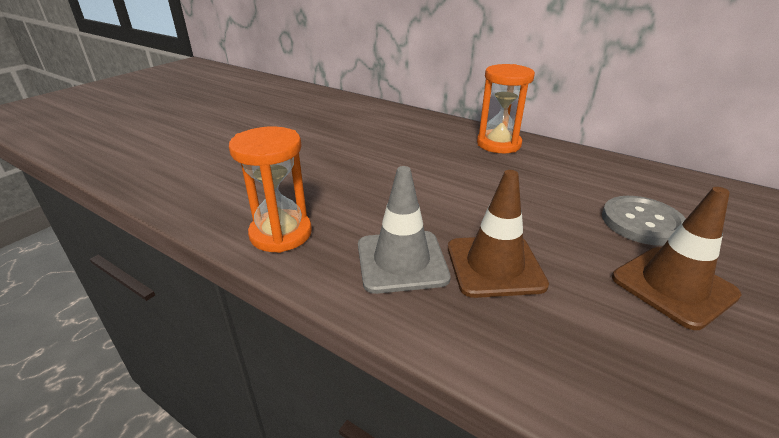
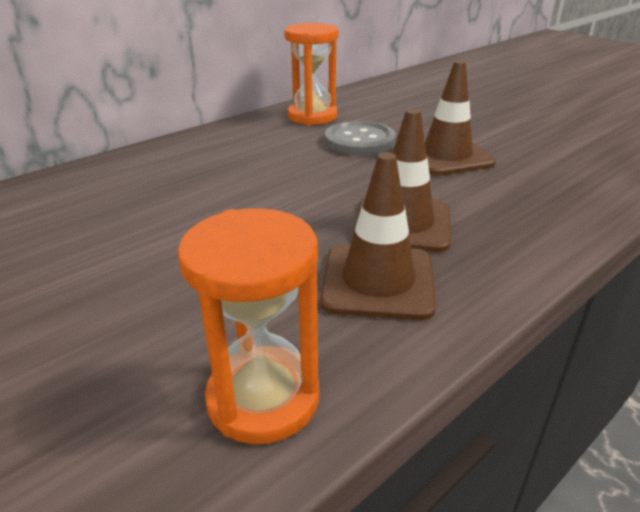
camera: 75 degrees left, 0 degrees up
grey traffic cone [358,166,451,294] -> brown traffic cone [320,152,436,320]
orange hourglass [477,64,535,153] -> orange hourglass moved to [284,23,338,125]

